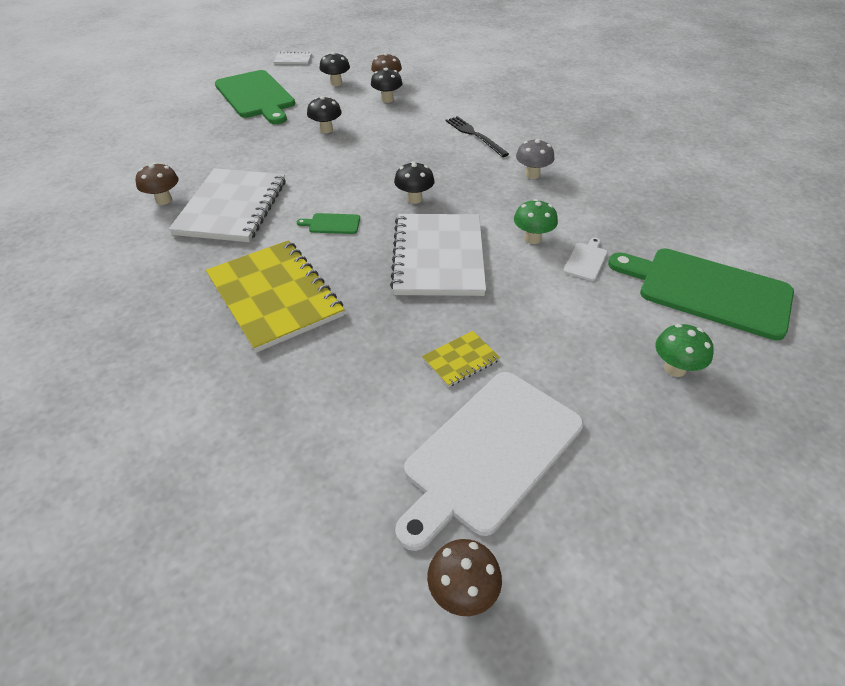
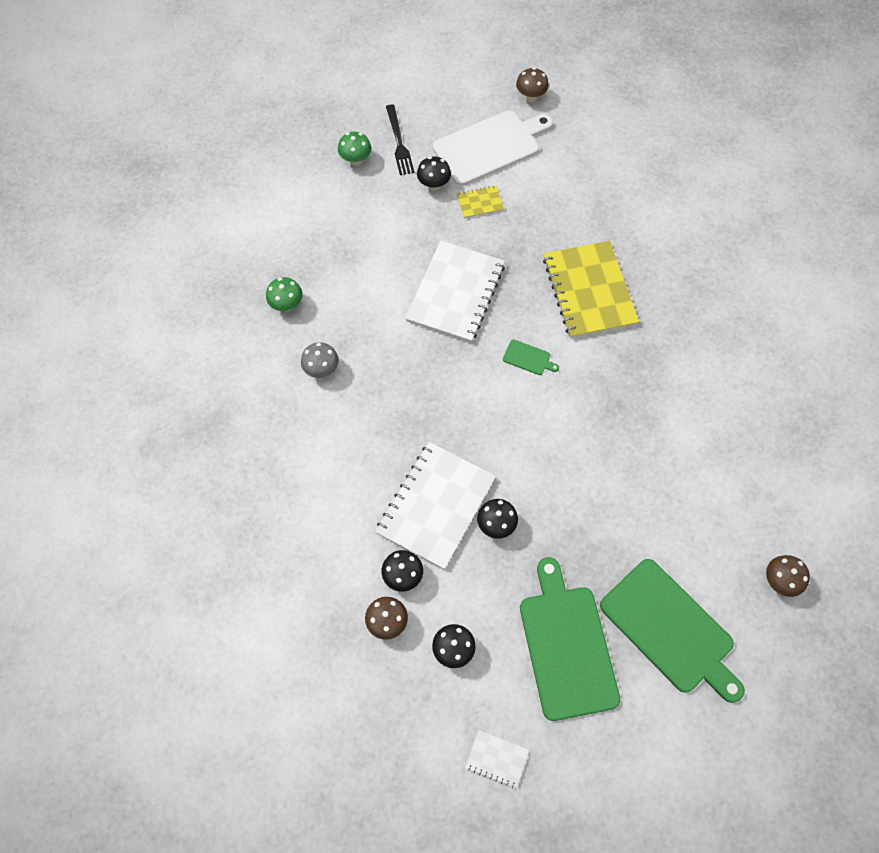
camera: 160 degrees left, 20 degrees up
brown mushroom [136,163,178,205] -> brown mushroom moved to [766,555,810,597]
white notebook [169,168,286,242] -> white notebook moved to [375,442,496,569]
black mushroom [394,161,435,204] -> black mushroom moved to [417,156,451,191]
black fork [446,116,509,157] -> black fork moved to [386,104,414,175]
green mushroom [514,199,558,244] -> green mushroom moved to [266,277,303,312]
white cutting board [563,238,607,281] -> none
green cutting board [608,248,794,340] -> green cutting board moved to [600,559,745,703]

